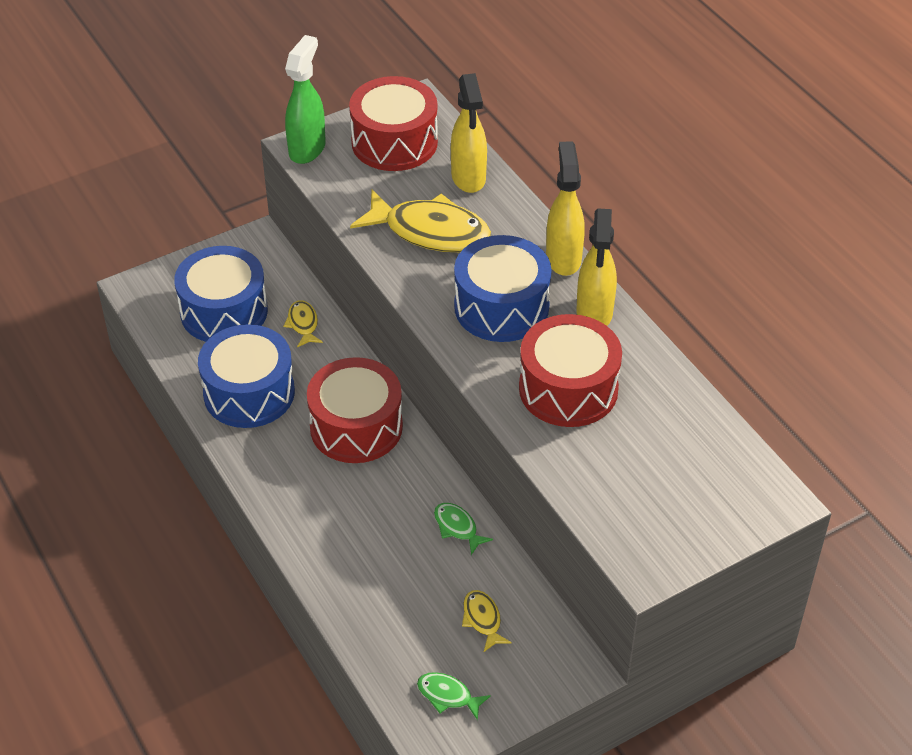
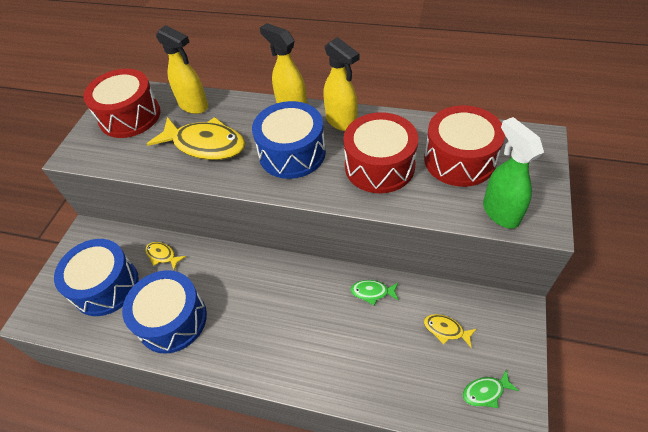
camera: 40 degrees left, 5 degrees up
green spray bottle [285,35,326,164] -> green spray bottle moved to [483,117,544,229]
red drum [307,357,403,463] -> red drum moved to [424,106,505,187]
yellow fish [350,190,491,252] -> yellow fish turned 45 degrees clockwise [147,117,245,160]

